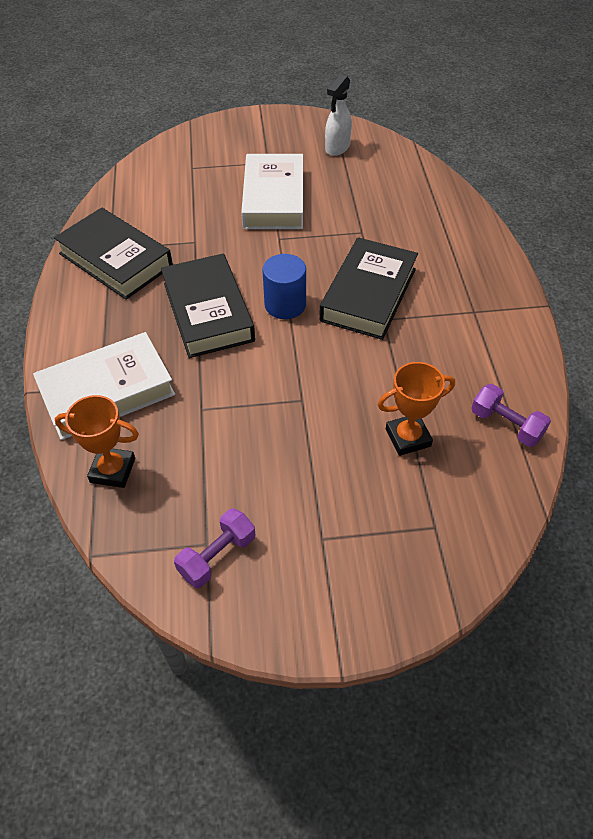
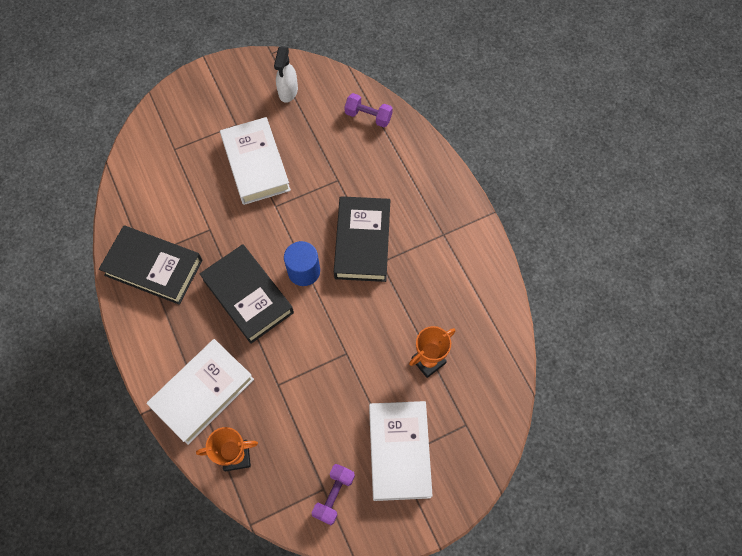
camera: 20 degrees left, 15 degrees up
purple dumbbell [471,384,551,447] -> purple dumbbell moved to [344,93,393,127]
none -> white book [369,401,433,501]

